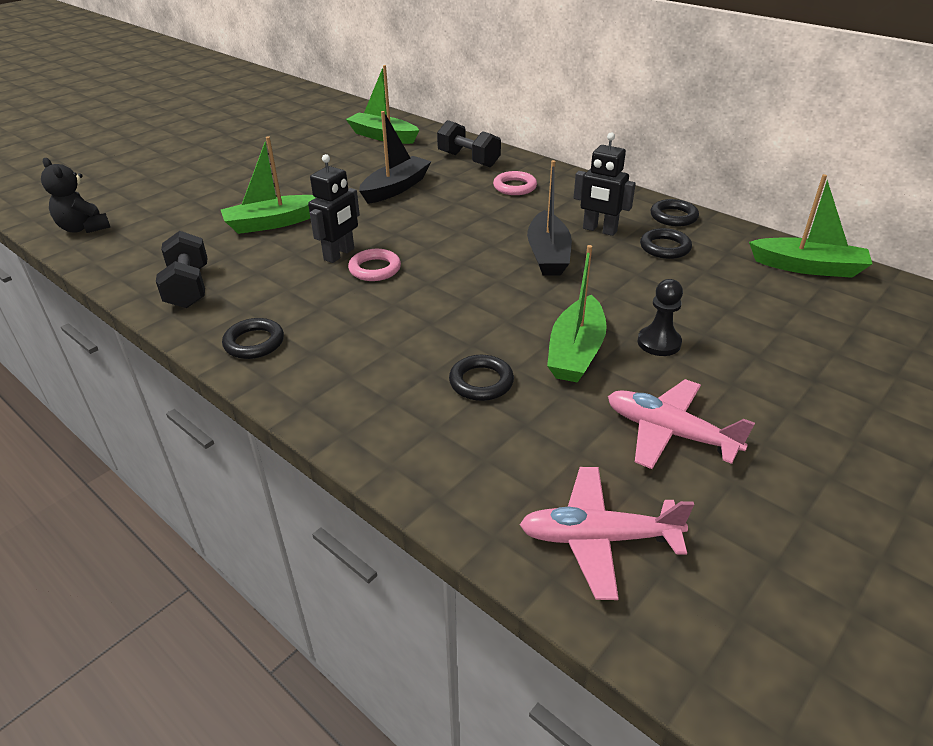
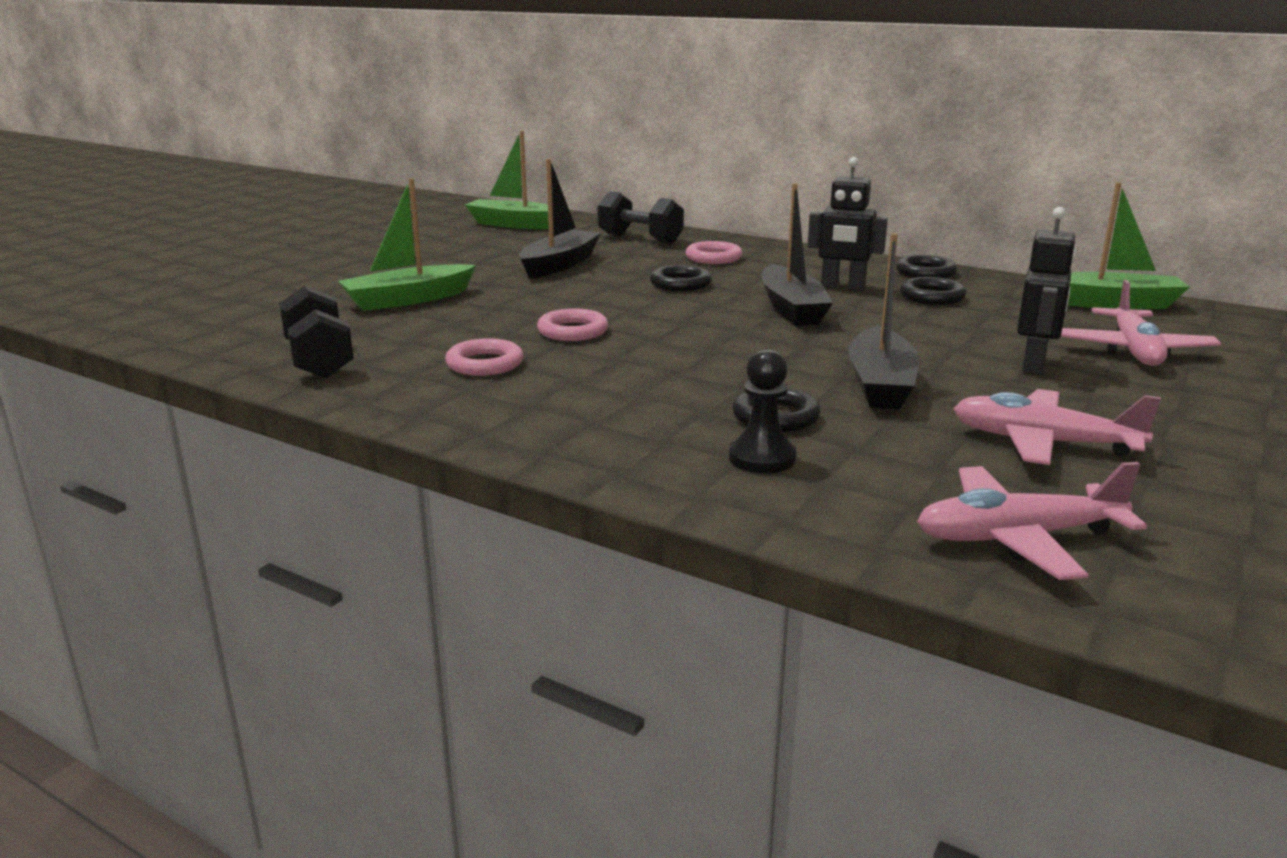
camera: 10 degrees left, 15 degrees down
black teddy bear [41,158,110,233] -> none
black ring [222,318,284,359] -> black ring moved to [650,265,712,291]
black robot [308,154,360,263] -> black robot moved to [1017,207,1077,375]
green boat [547,245,607,382] -> black boat [848,233,920,409]
black pawn [637,279,683,356] -> black pawn moved to [729,349,797,473]
none -> pink ring [445,338,523,376]
none -> pink plane [1061,280,1221,366]

